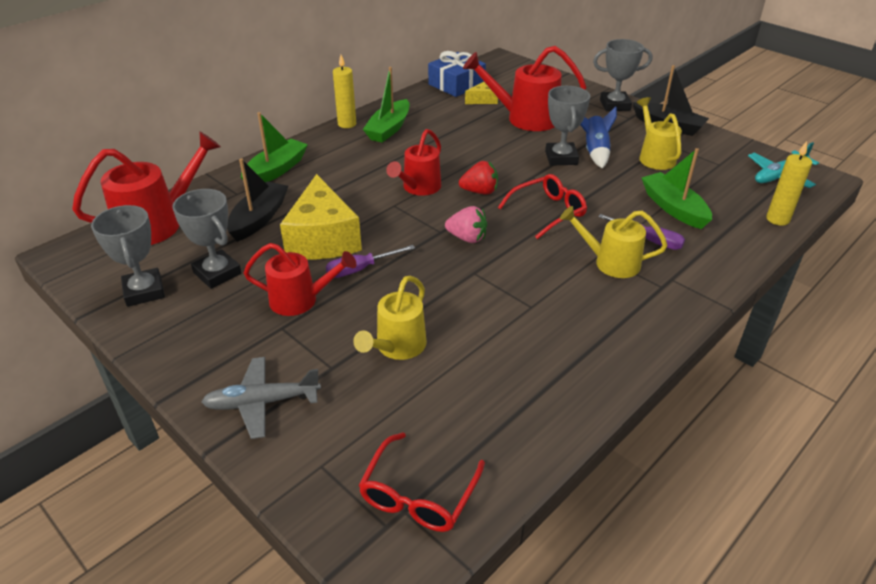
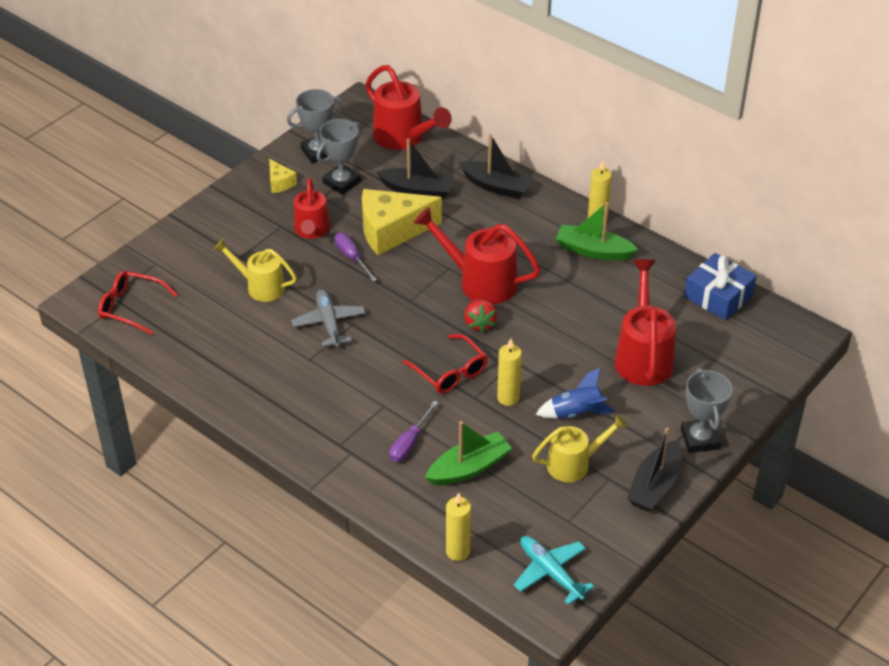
camera: 85 degrees right, 5 degrees up
grey plane [201,357,321,439] -> grey plane moved to [291,289,366,347]
green boat [241,112,308,182] -> black boat [459,134,534,199]
red watering can [386,129,441,196] -> red watering can [414,207,541,304], size x1.51
pink strawberry [445,206,487,243] -> none
yellow cheese [465,82,498,104] -> yellow cheese moved to [269,159,297,193]
grey trophy [545,86,590,166] -> none
yellow watering can [560,206,668,278] -> none
none -> yellow candle [497,338,522,406]

